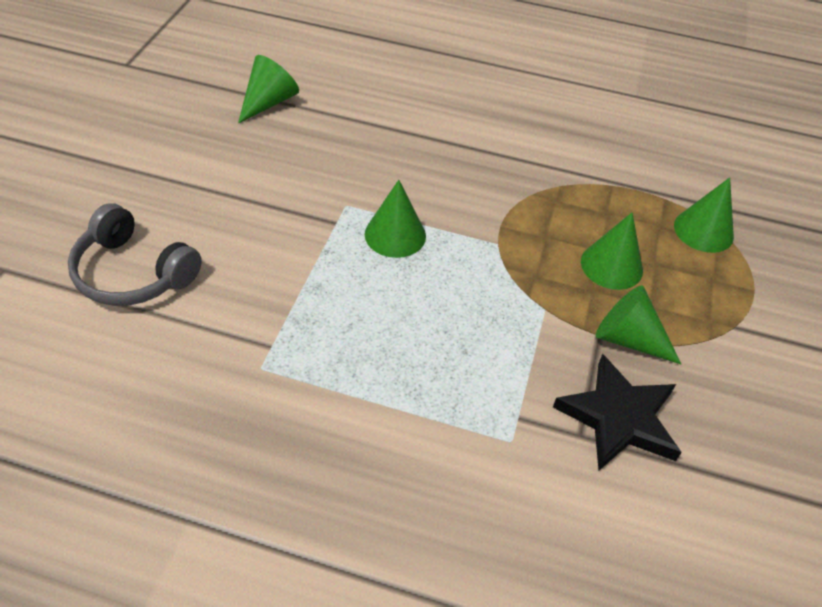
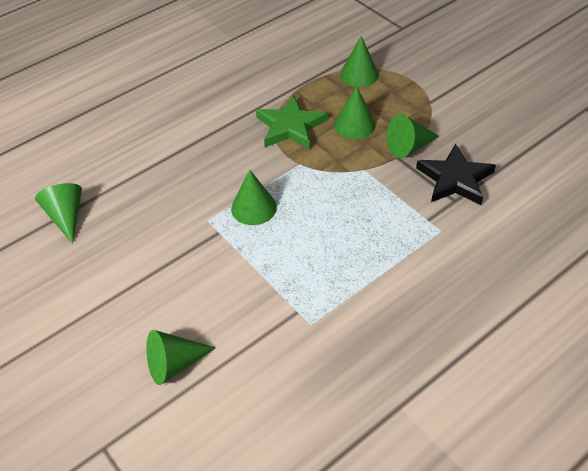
camera: 50 degrees left, 0 degrees up
grey headphones [68,203,202,306] -> green cone [146,330,216,385]
none -> green star [256,95,327,149]

